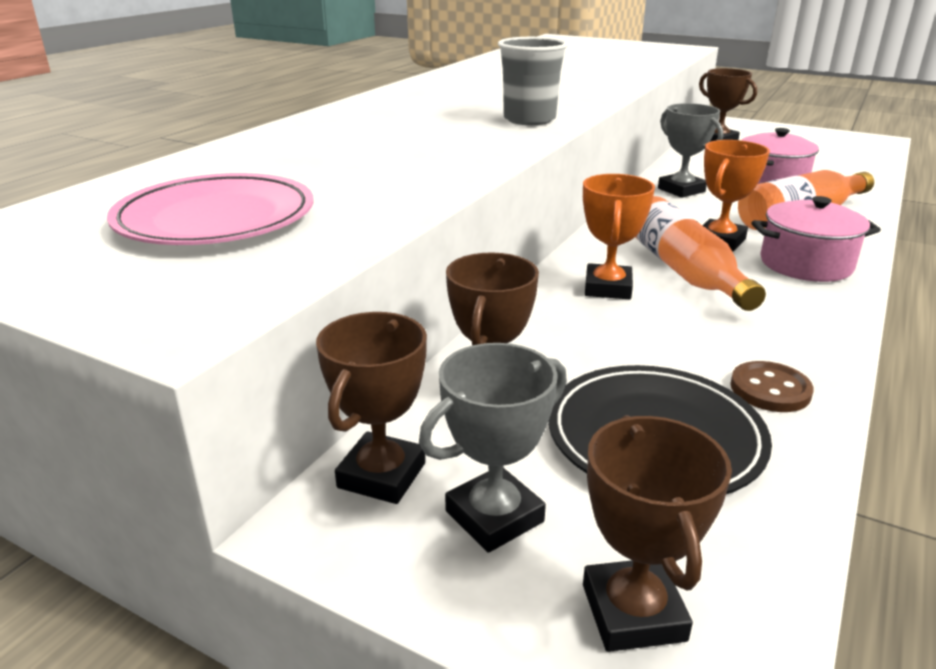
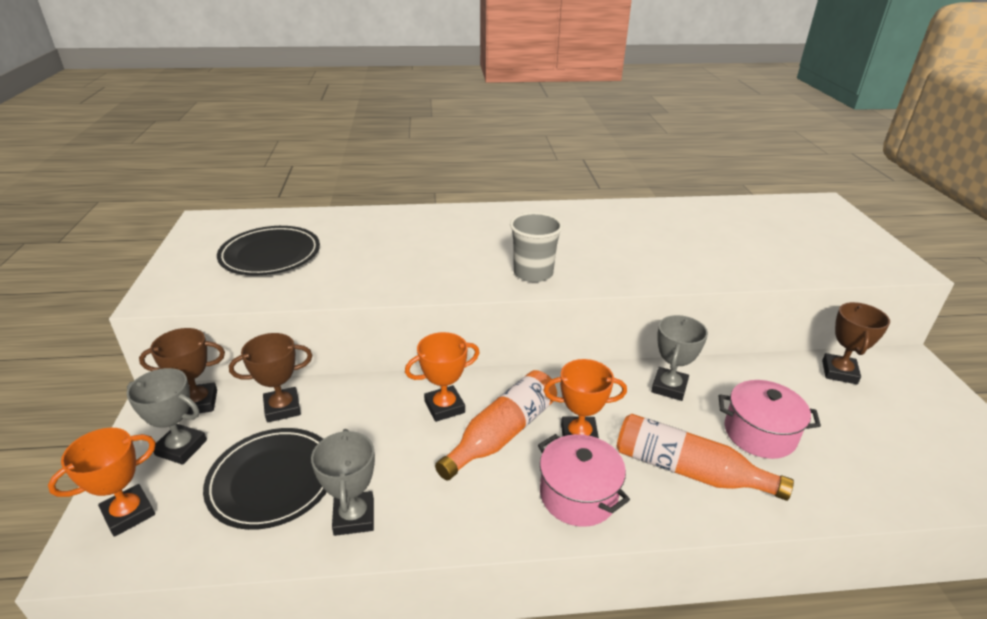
camera: 55 degrees right, 5 degrees up
pink plate [107,173,314,245] -> black plate [217,226,320,275]
brown trophy [583,415,732,652] -> orange trophy [48,428,156,537]
brown button [730,361,814,412] -> grey trophy [311,429,375,536]

